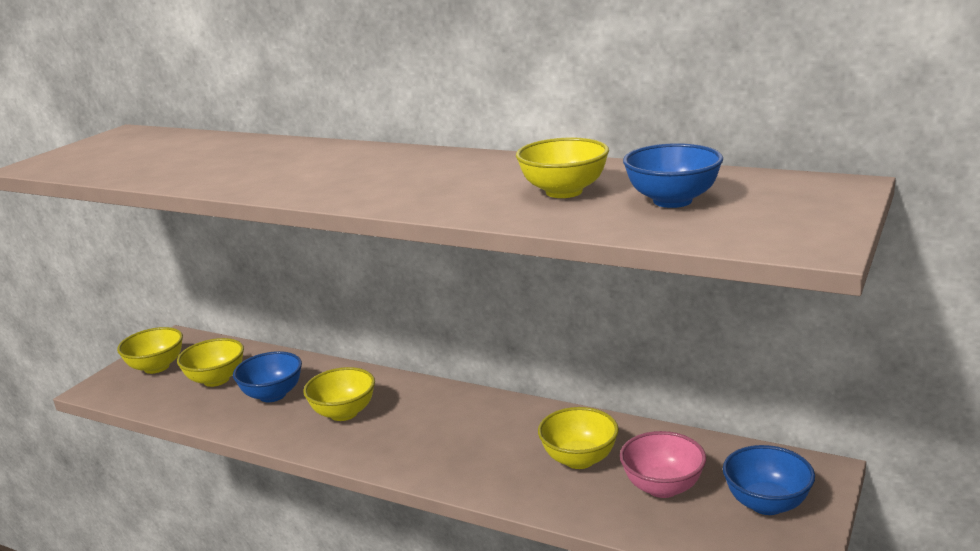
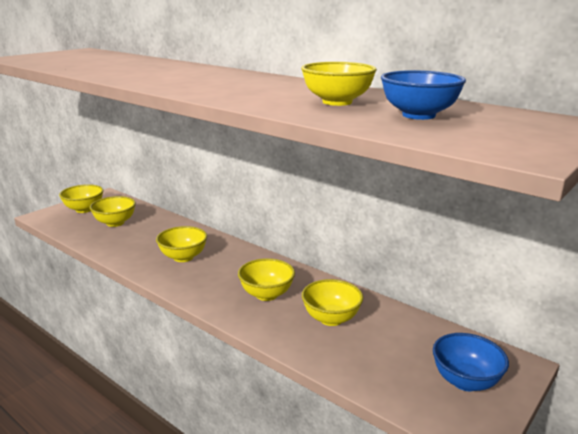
camera: 10 degrees right, 0 degrees up
blue bowl [233,351,302,402] -> none
pink bowl [620,431,706,498] -> none
none -> yellow bowl [238,258,295,301]

